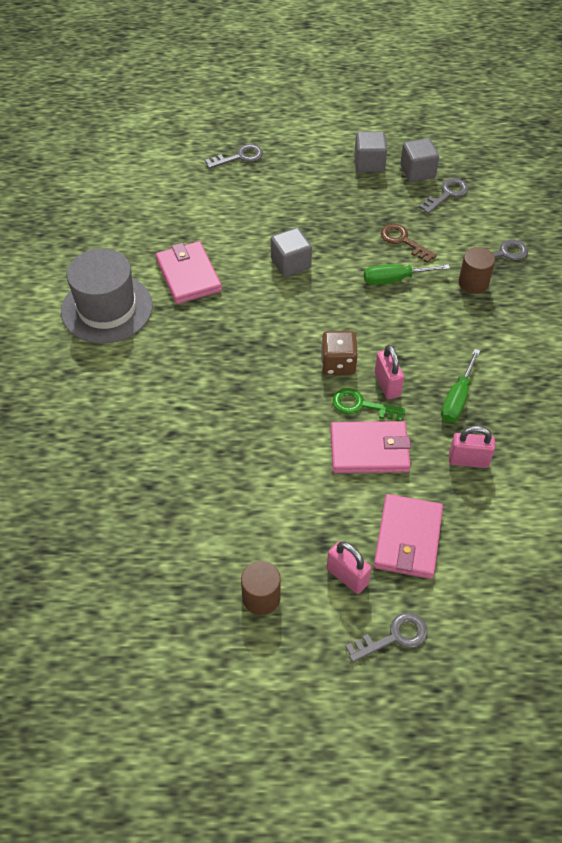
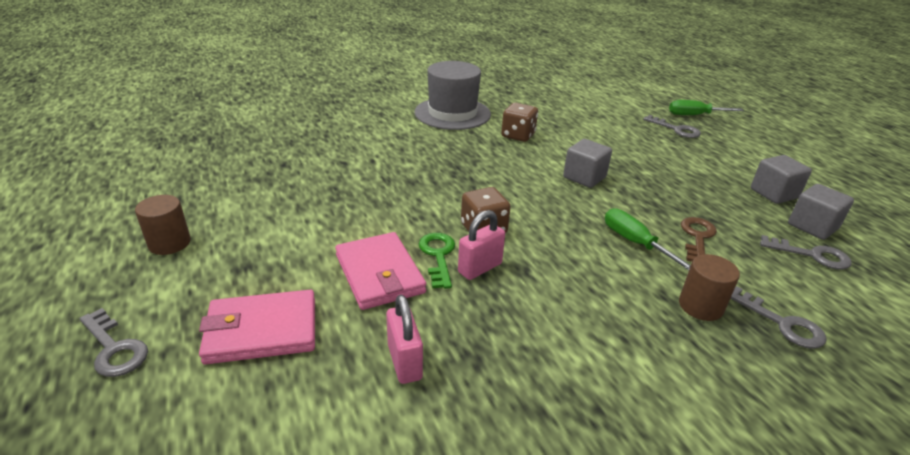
camera: 65 degrees right, 20 degrees down
pink wallet [156,241,222,304] -> brown dice [501,103,538,142]
pink padlock [327,541,371,594] -> none
green screwdriver [441,349,480,422] -> green screwdriver moved to [669,100,744,115]

